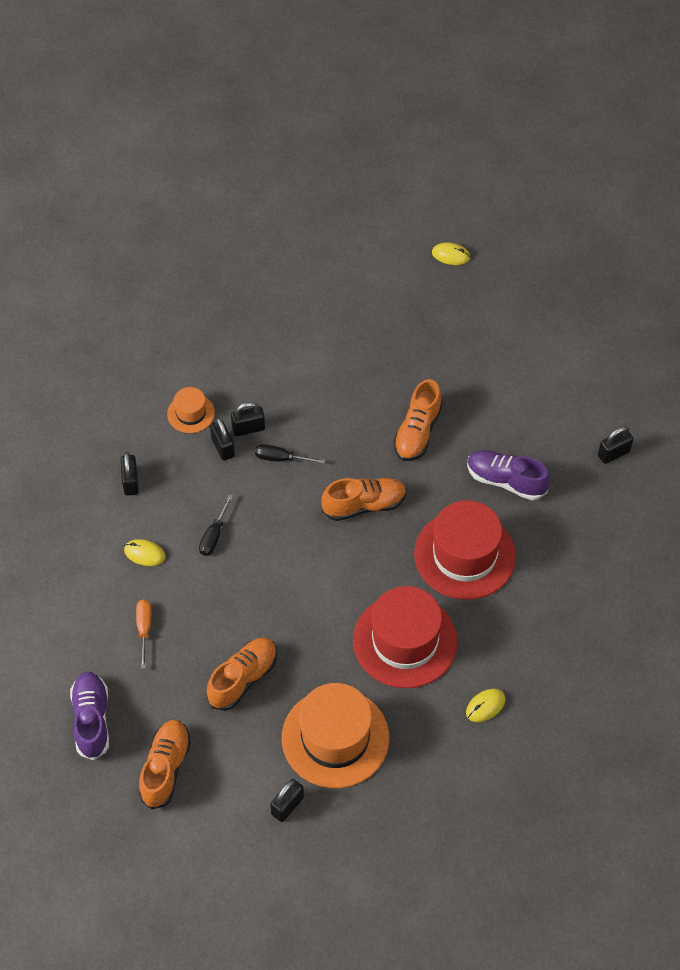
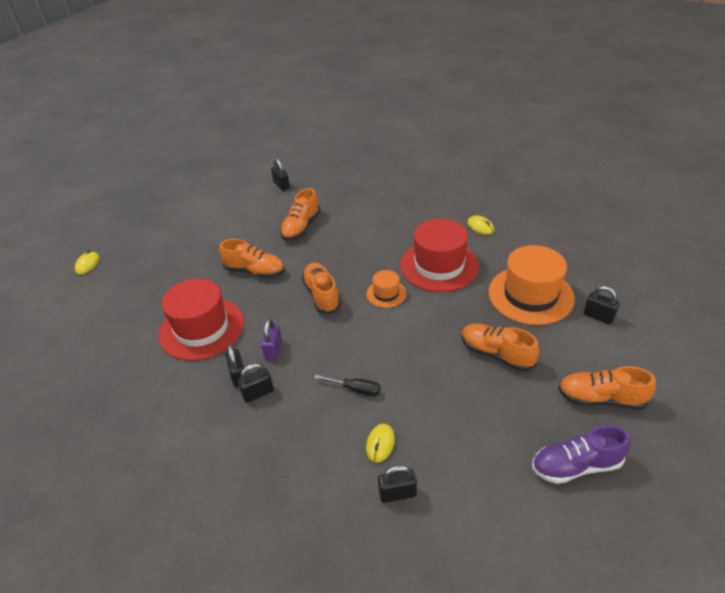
camera: 90 degrees left, 15 degrees down
black padlock [121,452,139,496] -> black padlock moved to [378,465,417,503]
orange screwdriver [136,599,151,669] -> none
orange hat [167,387,215,433] -> orange hat moved to [366,270,407,308]
black screwdriver [255,444,325,464] -> purple padlock [261,318,282,361]
red hat [414,500,516,600] -> red hat moved to [159,278,244,361]
purple shoe [467,450,550,500] -> orange shoe [280,188,320,240]

